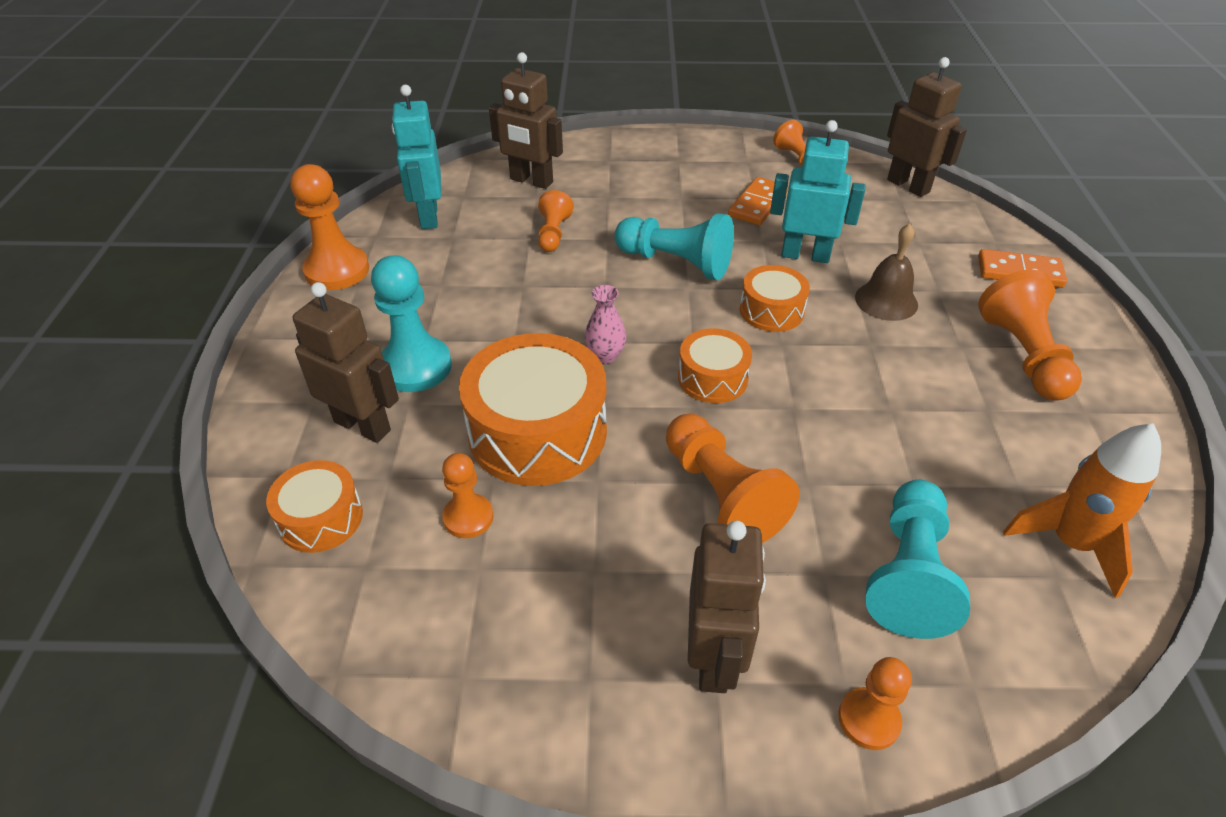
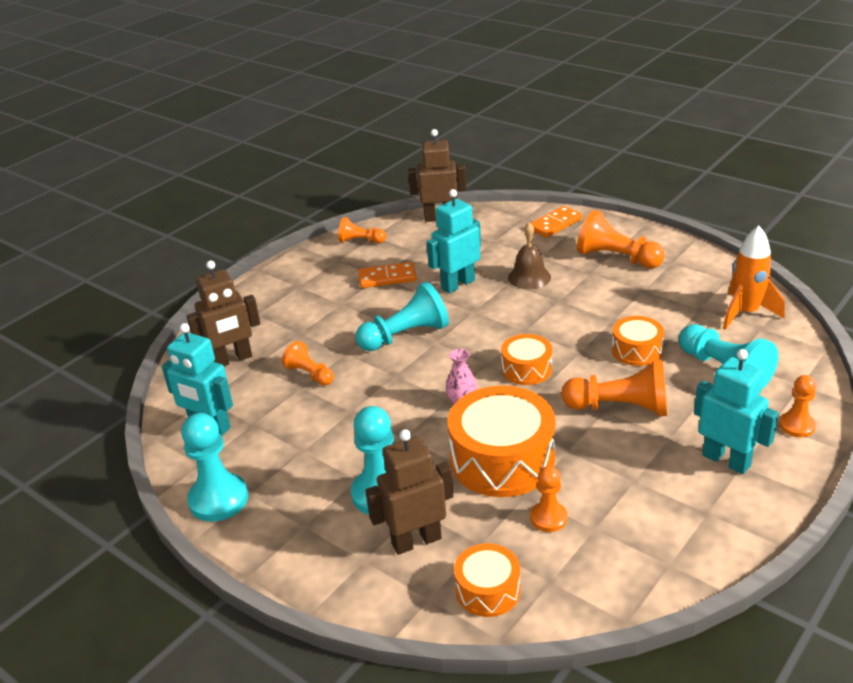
camera: 50 degrees left, 10 degrees down
orange pawn [291,164,369,290] -> turquoise pawn [181,413,248,522]
brown robot [688,520,766,693] -> turquoise robot [694,349,779,474]
orange domino [728,177,788,225] -> orange domino turned 75 degrees counterclockwise [358,262,417,288]
orange drum [740,265,810,332] -> orange drum moved to [612,316,664,366]

